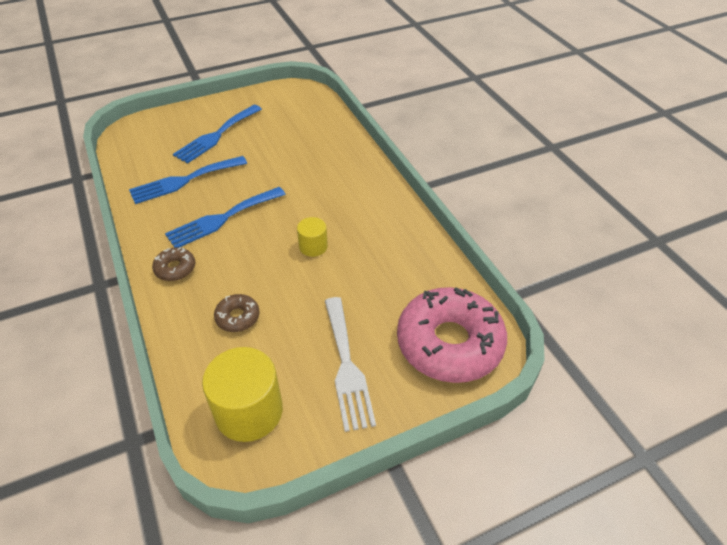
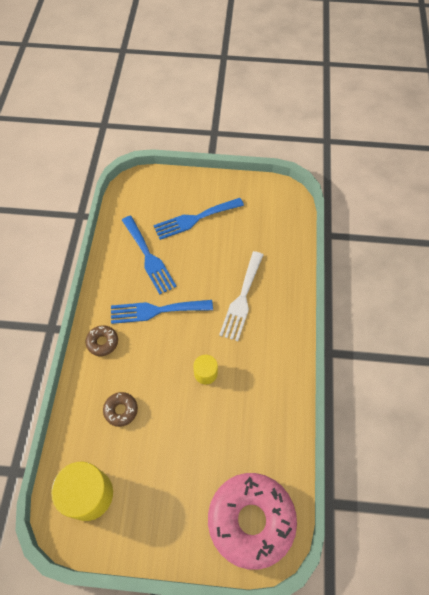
camera: 30 degrees right, 15 degrees up
blue fork [129,156,247,204] -> blue fork turned 120 degrees counterclockwise [122,216,177,294]
white fork [325,297,376,432] -> white fork moved to [219,251,263,341]

